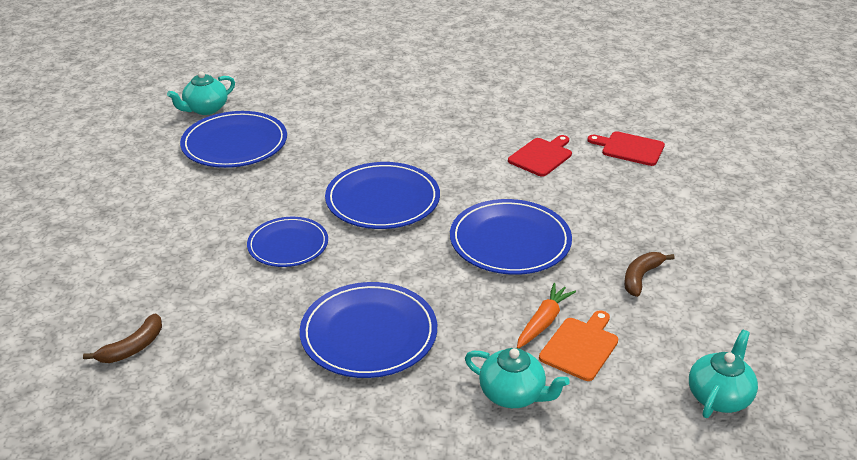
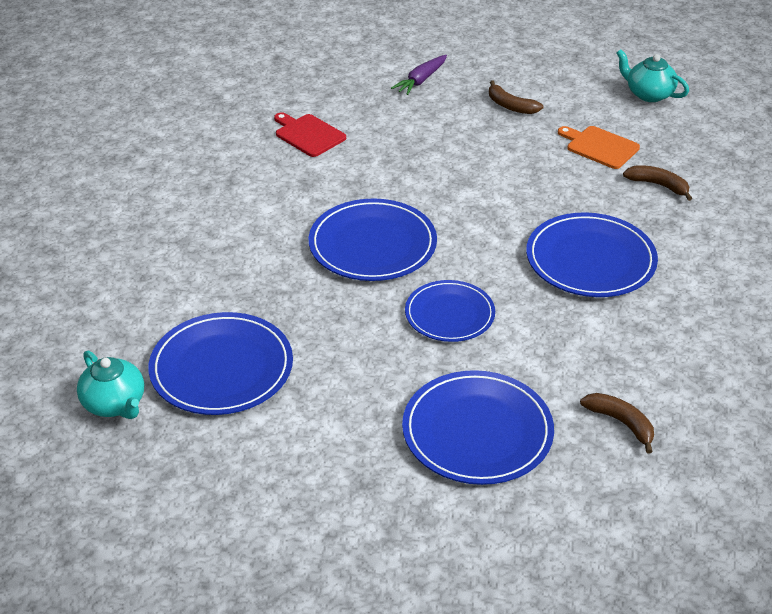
camera: 85 degrees left, 5 degrees up
blue plate [450,199,572,275] -> blue plate moved to [402,370,554,485]
turquoise teapot [465,348,570,408] -> brown banana [623,165,692,201]
orange carrot [517,283,576,349] -> none
red cutting board [587,131,665,166] -> none
none -> purple carrot [391,55,447,95]

